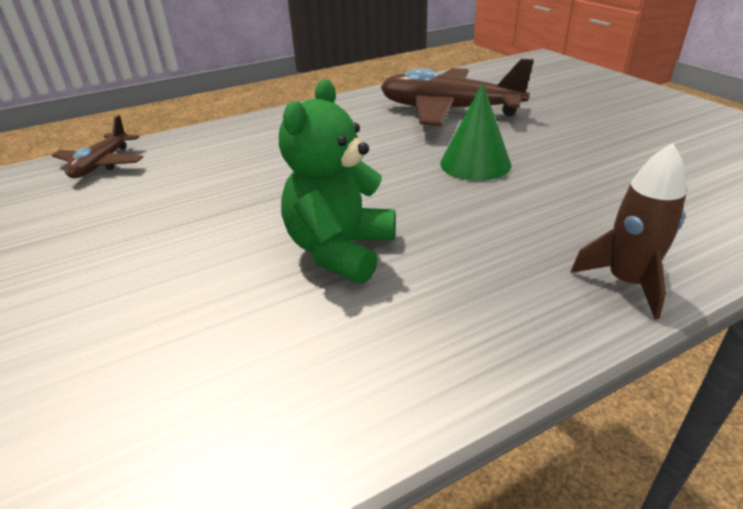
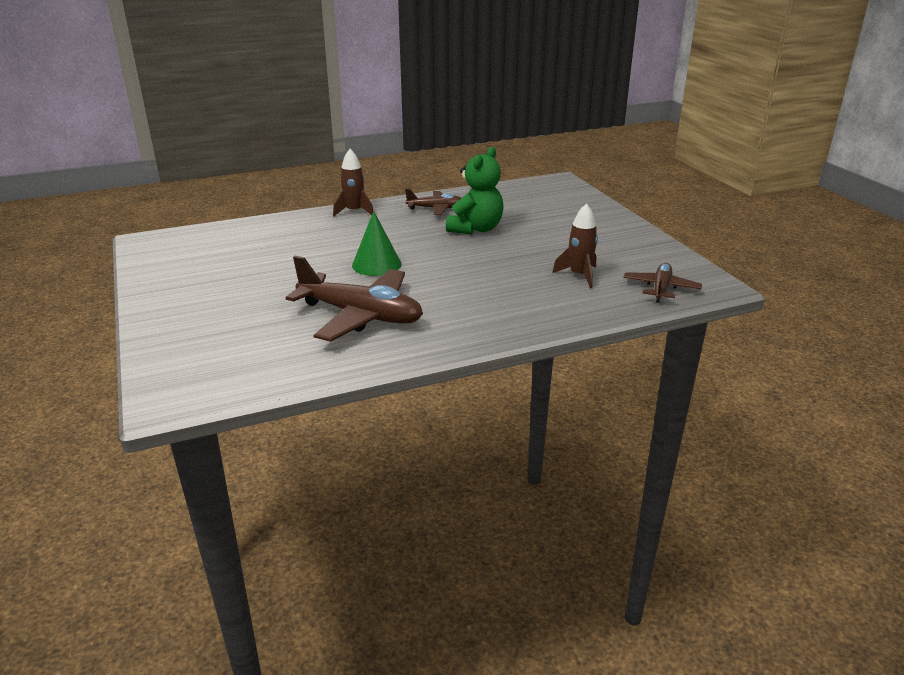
camera: 175 degrees left, 5 degrees down
none -> brown plane [405,189,462,215]
none -> brown rocket [552,203,598,288]

